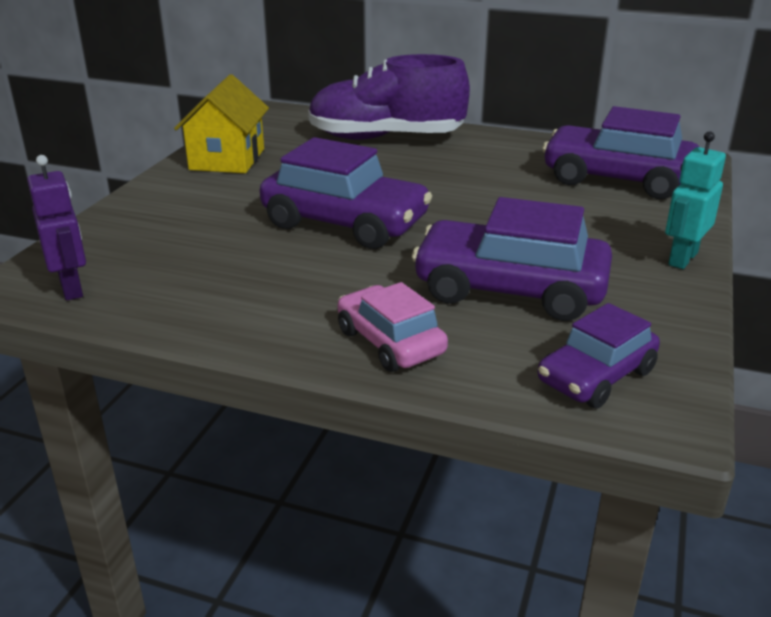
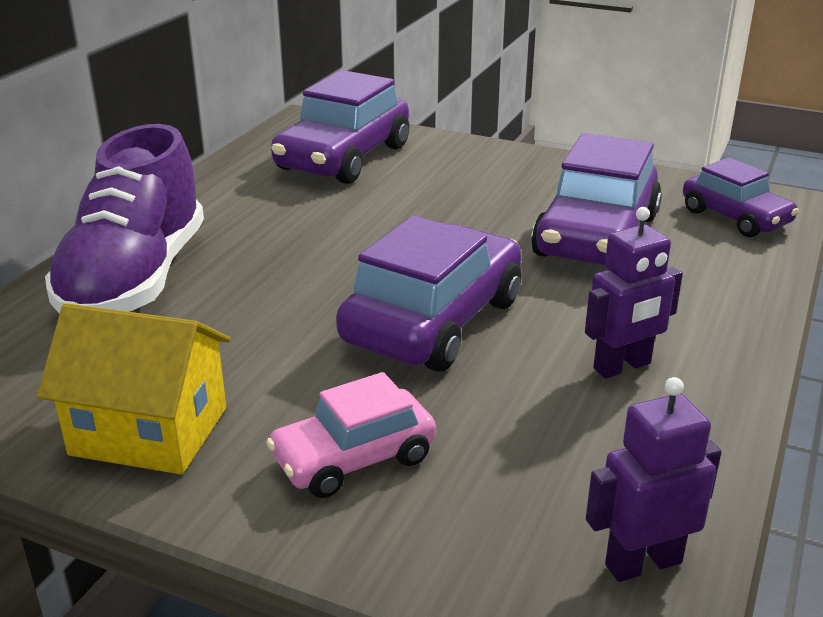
camera: 85 degrees left, 0 degrees up
pink car [338,282,448,372] -> pink car moved to [266,372,436,498]
turquoise robot [665,131,726,269] -> none
none -> purple robot [585,207,683,379]

